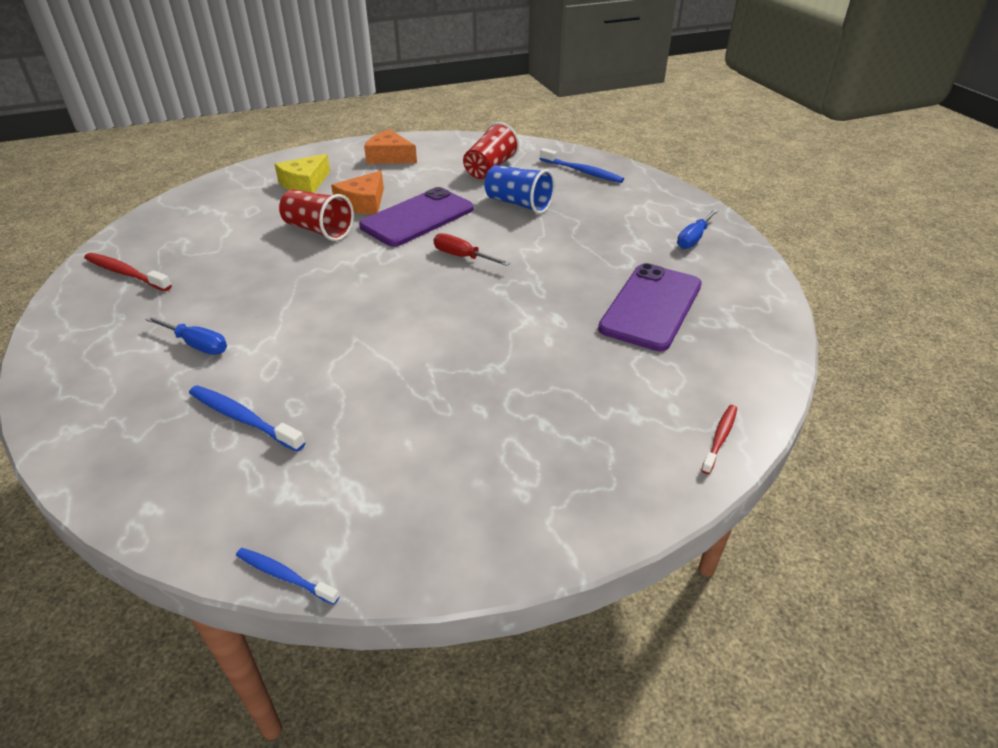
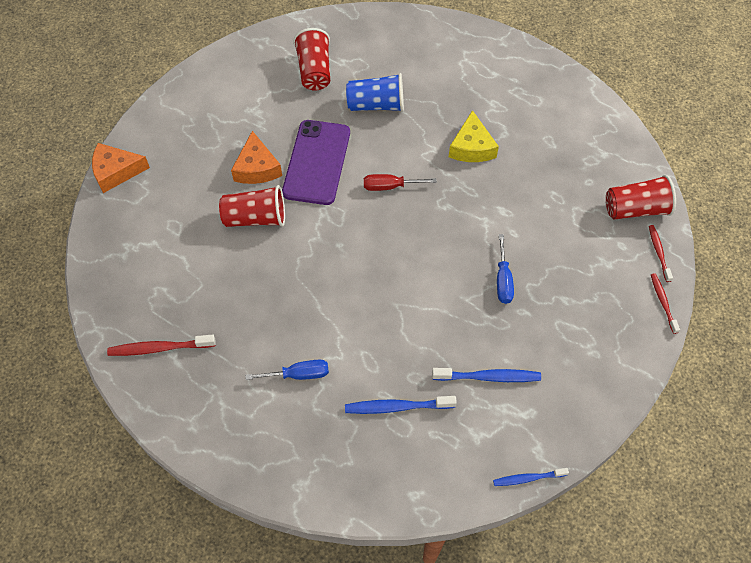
camera: 35 degrees left, 20 degrees up
yellow cheese [275,154,330,193] -> yellow cheese moved to [449,110,499,162]
orange cheese [364,129,417,164] -> orange cheese moved to [92,143,150,193]
blue toothbrush [540,148,624,183] -> blue toothbrush moved to [432,368,541,382]
purple phone [598,263,702,351] -> none
blue screwdriver [677,209,718,249] -> blue screwdriver moved to [497,234,514,304]
none -> red cup [606,175,676,219]
none -> red toothbrush [651,273,680,334]

